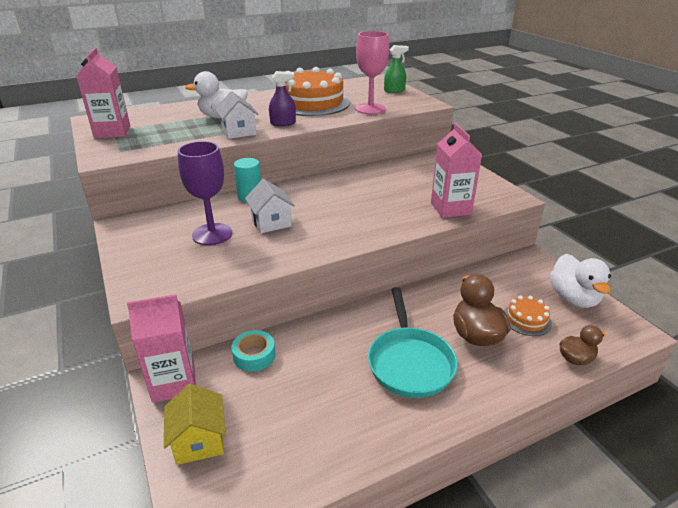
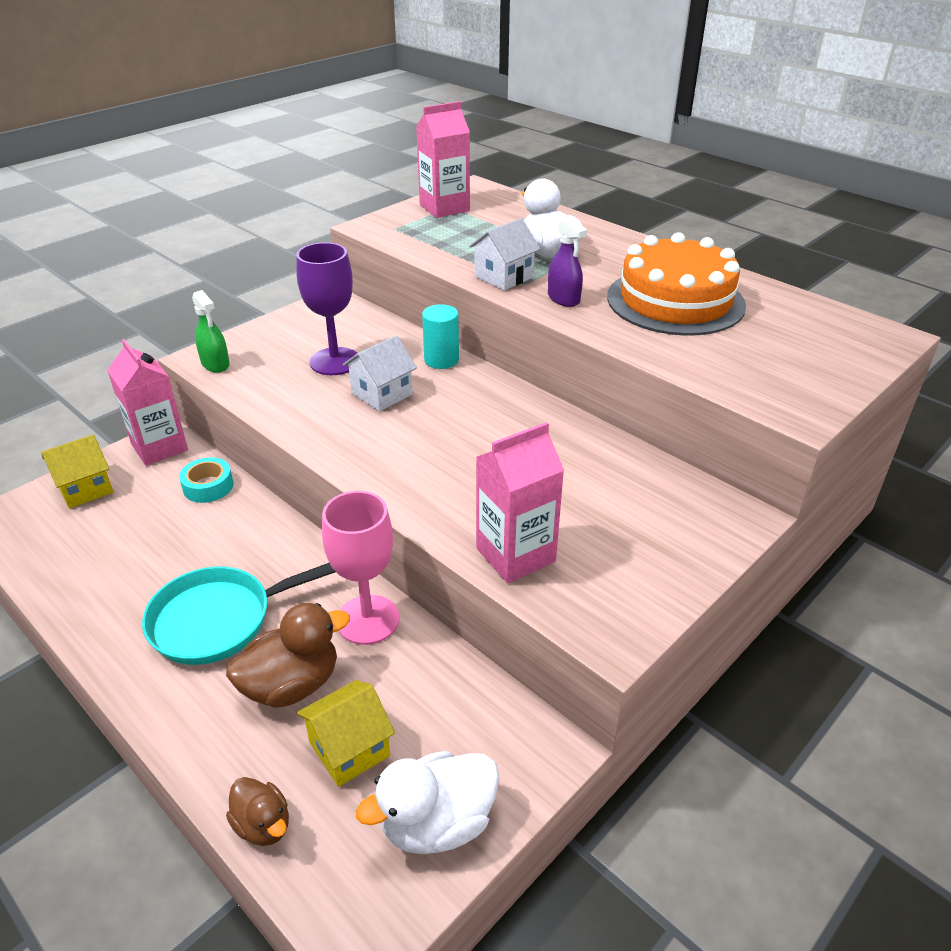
camera: 70 degrees right, 5 degrees up
pink goblet [355,31,389,114] -> pink goblet moved to [322,491,399,645]
green spray bottle [384,45,409,93] -> green spray bottle moved to [192,290,230,373]
orange cake [504,296,552,336] -> yellow house [297,680,395,787]

